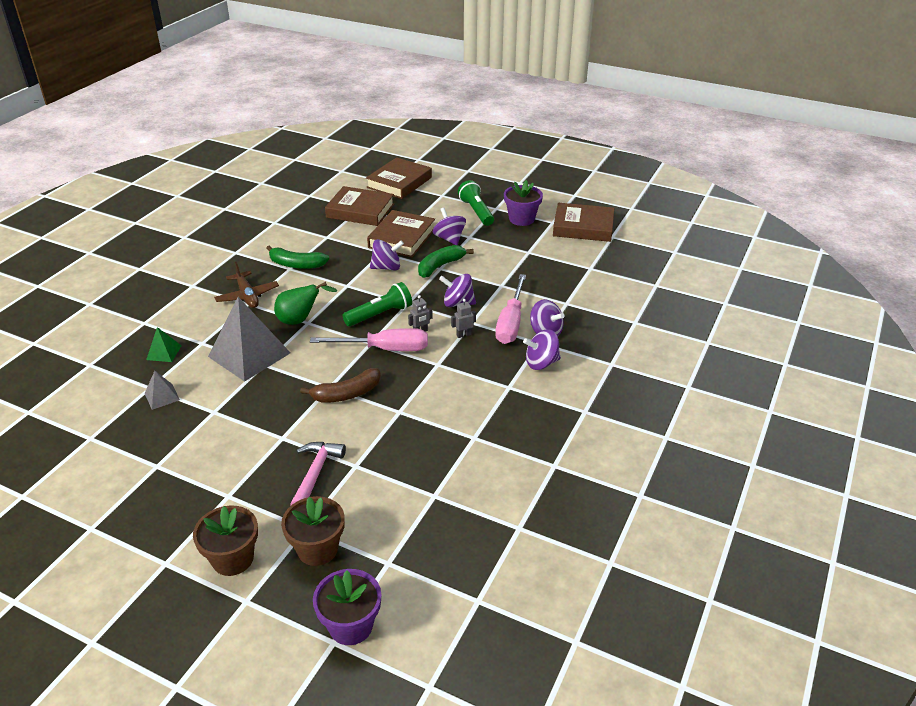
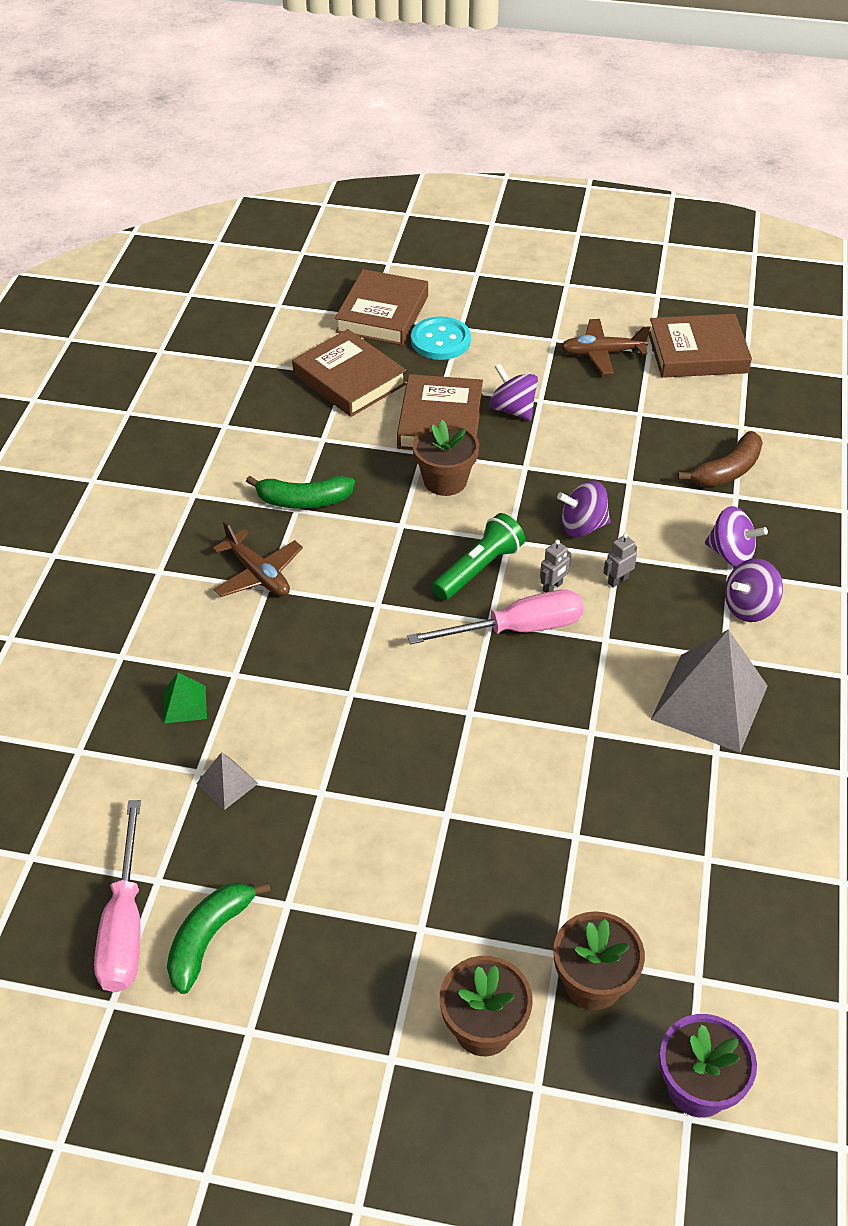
camera: 15 degrees left, 10 degrees up
grey pyramid [208,297,290,382] -> grey pyramid moved to [651,629,768,753]
green pear [274,282,337,325] -> none
pink hammer [290,442,346,505] -> none
brown banana [300,368,381,403] -> brown banana moved to [678,431,763,487]
brown book [325,186,394,226] -> brown book turned 45 degrees clockwise [292,329,406,417]
purple spinning top [370,239,404,271] -> brown flower pot [412,420,479,496]
green banana [418,245,474,278] -> green banana moved to [167,882,271,994]
green flashlight [458,180,494,226] -> none
pink screwdriver [495,274,526,344] -> pink screwdriver moved to [94,800,141,992]
purple flower pot [504,180,543,226] -> brown plane [561,319,650,375]
none -> turquoise button [411,316,471,360]

